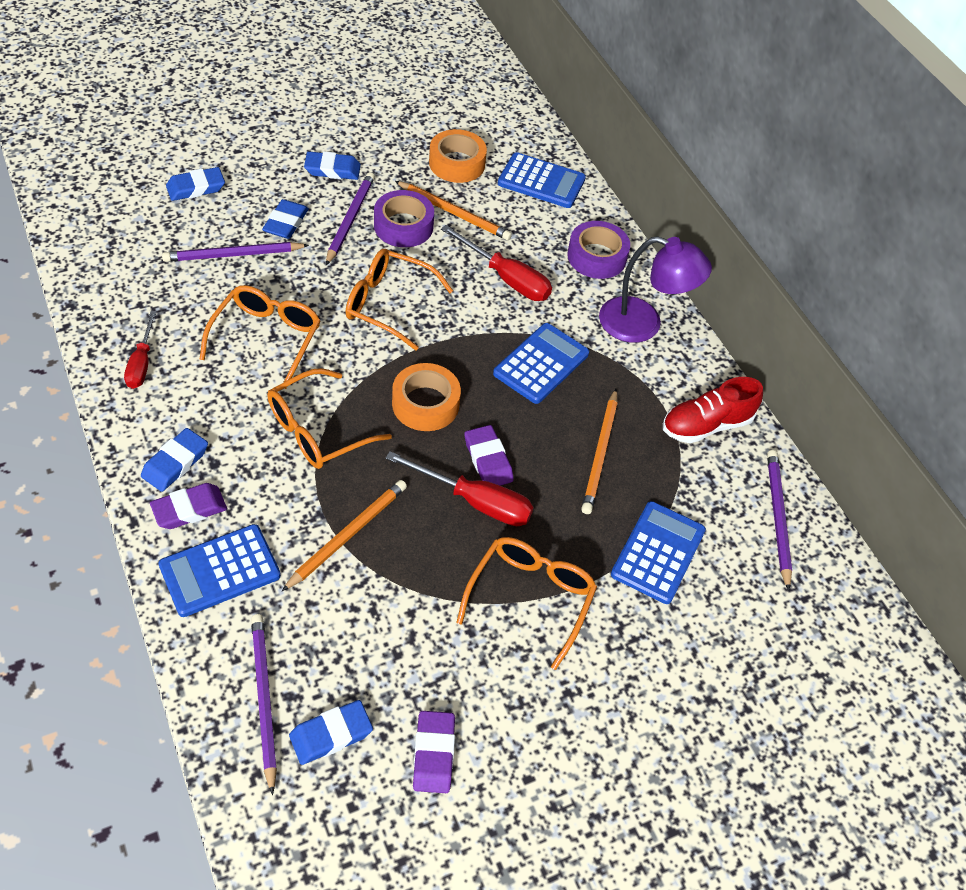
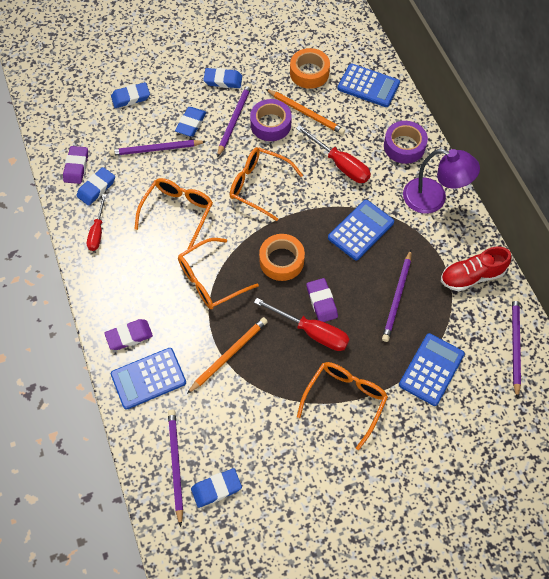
camera: 10 degrees right, 10 degrees up
blue eraser [141,428,208,492] -> blue eraser moved to [76,167,115,206]
purple eraser [413,711,455,793] -> purple eraser moved to [63,146,88,184]
orange pencil [581,389,617,514] -> purple pencil [382,250,412,342]

